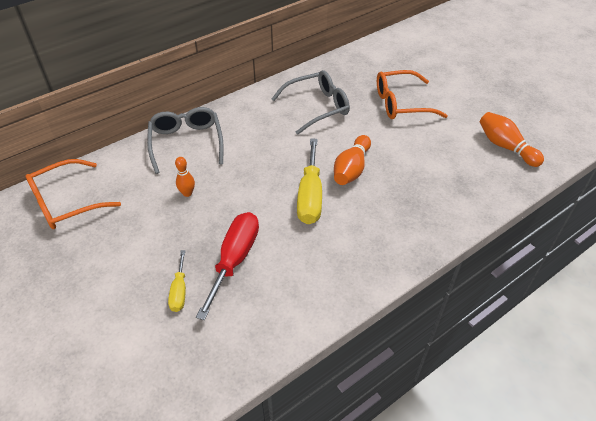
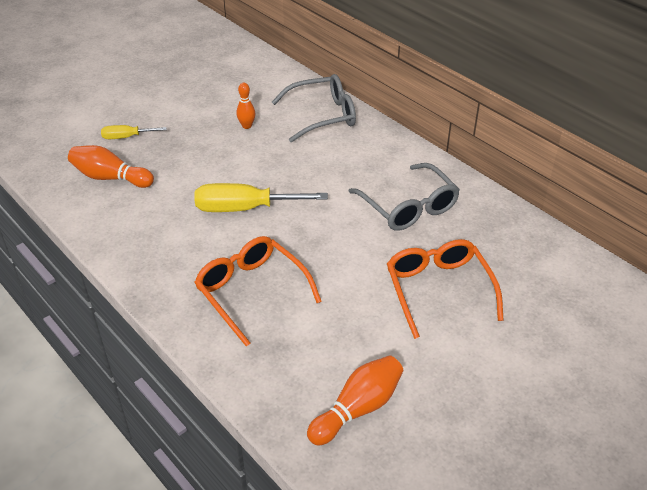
camera: 85 degrees right, 5 degrees down
orange glasses [26,159,121,229] -> orange glasses moved to [194,236,322,347]
red screwdriver [196,212,259,320] -> none
orange bowling pin [334,135,371,185] -> orange bowling pin moved to [68,145,154,188]

